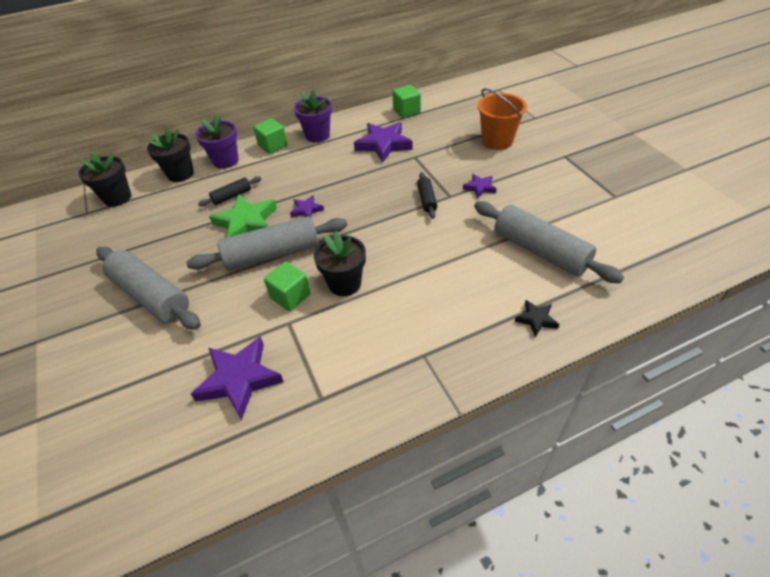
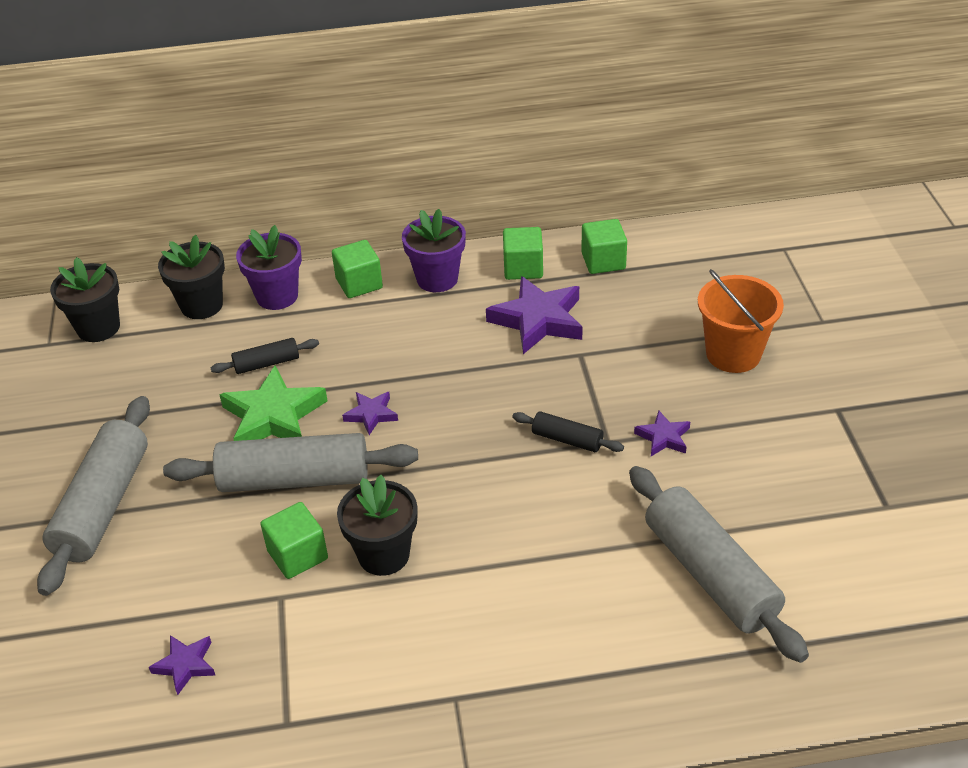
camera: 15 degrees right, 5 degrees down
grey rolling pin [96,247,201,330] -> grey rolling pin turned 45 degrees clockwise [37,396,150,596]
purple star [191,336,284,420] -> purple star [149,635,216,695], size x0.51
black rolling pin [417,172,437,219] -> black rolling pin turned 75 degrees counterclockwise [512,411,624,452]
black star [515,300,559,337] -> none
none -> green cube [503,227,543,280]

